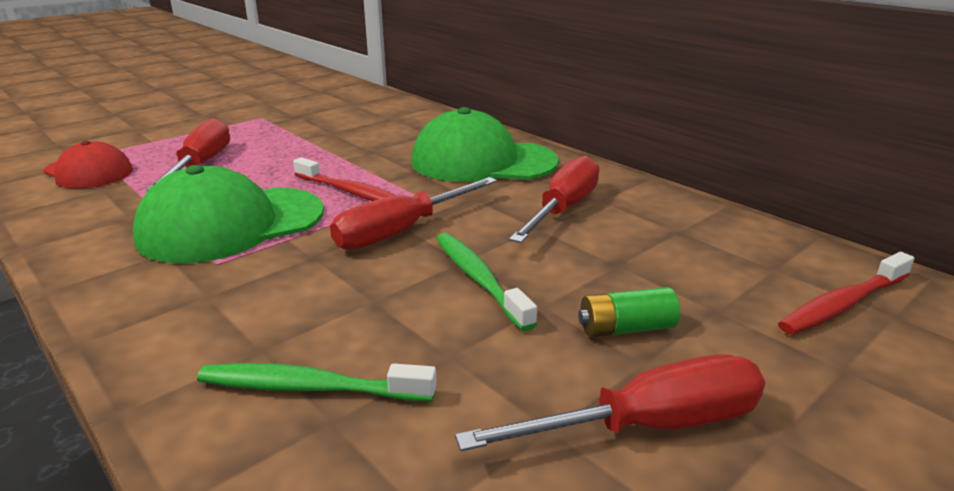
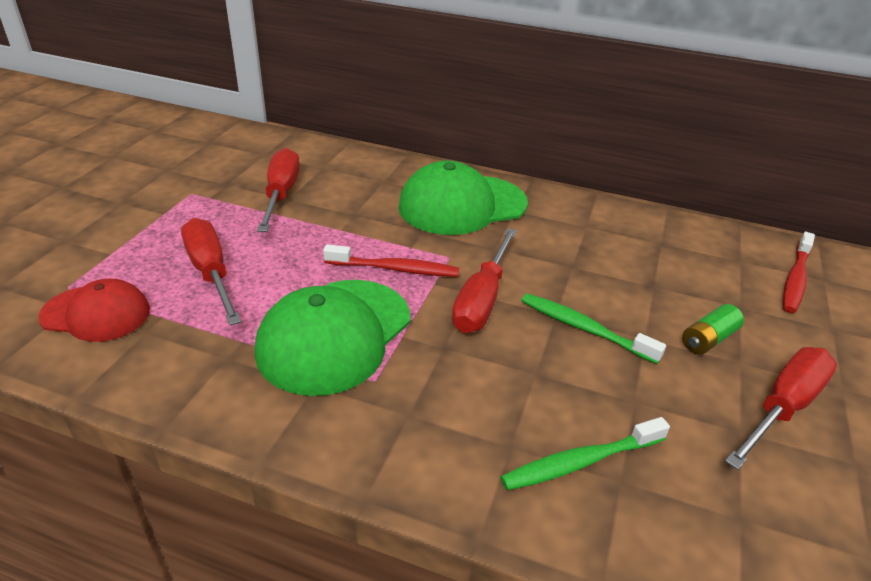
camera: 30 degrees left, 10 degrees up
red screwdriver [509,155,600,243] -> red screwdriver moved to [257,148,300,232]

